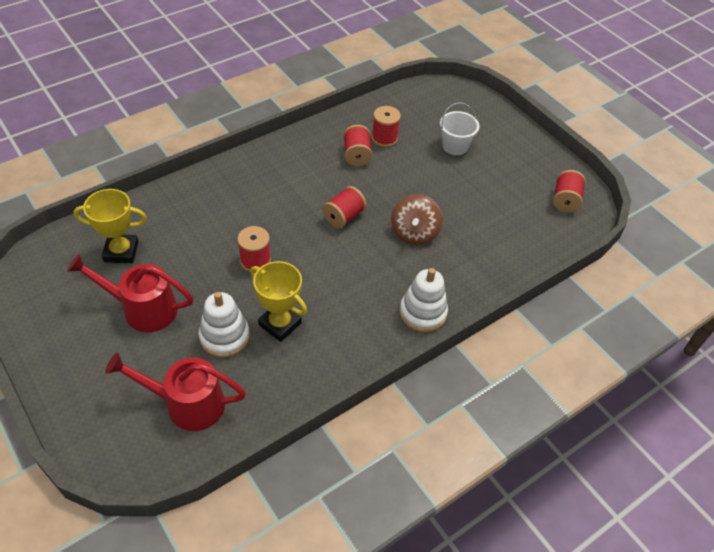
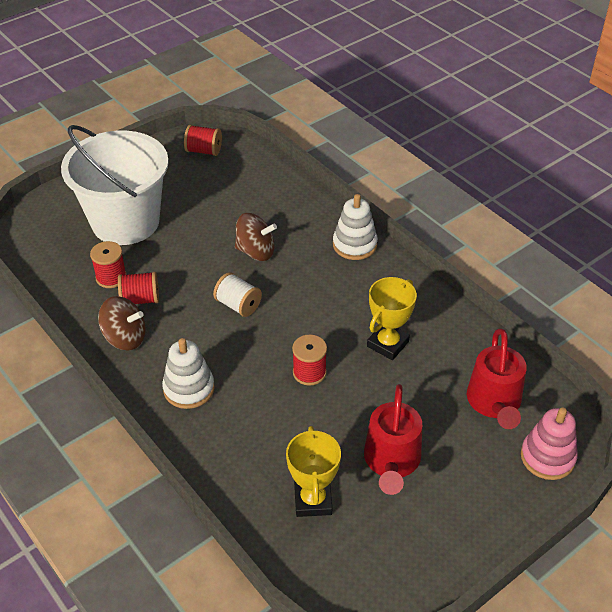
camera: 90 degrees left, 5 degrees down
white stacking toy [199,292,250,358] -> white stacking toy moved to [162,338,215,409]
red spool [323,186,367,229] -> white spool [213,272,262,317]
white bucket [440,103,480,155] -> white bucket [61,125,169,245], size x2.37
none -> brown spinning top [98,296,146,351]
none -> pink stacking toy [521,408,578,480]

